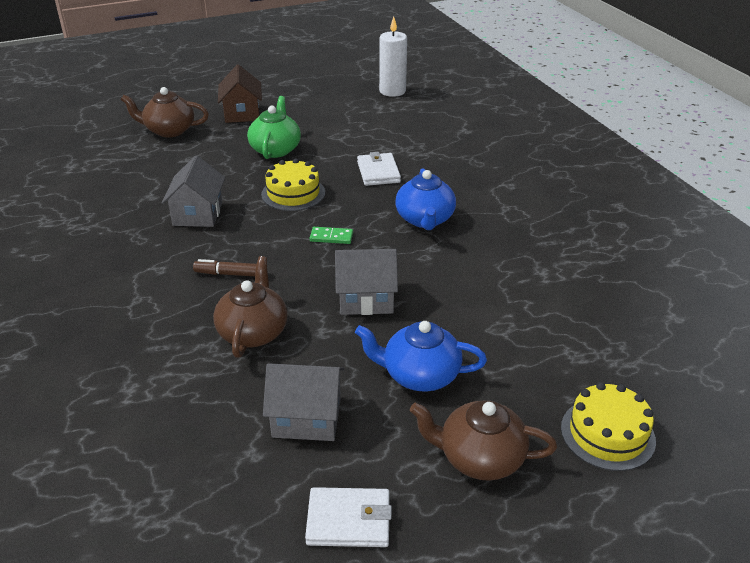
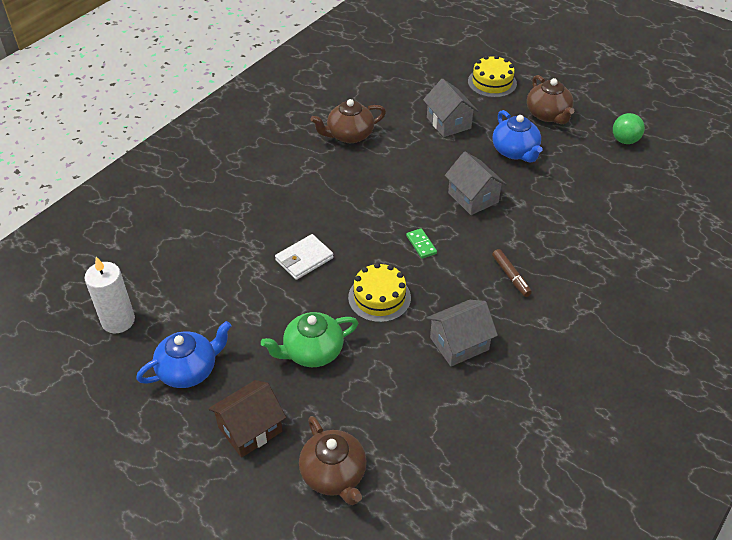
camera: 120 degrees left, 10 degrees up
brown teapot [213,256,288,358] -> brown teapot moved to [310,99,386,143]
grey house [263,363,344,441] -> grey house moved to [423,78,478,137]
white wallet [305,487,392,547] -> green ball [613,113,645,144]
blue teapot [395,168,456,230] -> blue teapot moved to [136,321,231,388]

